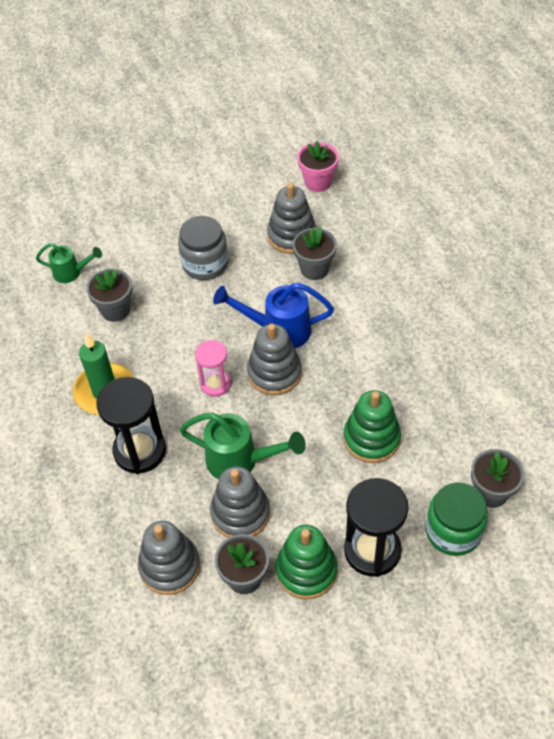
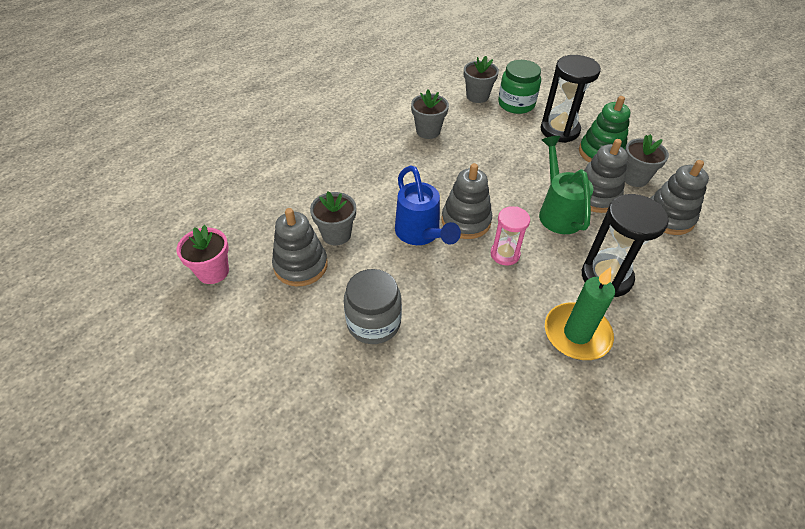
camera: 120 degrees left, 5 degrees down
green watering can [36,243,102,283] -> none
grey flower pot [86,269,132,322] -> grey flower pot moved to [411,90,449,139]
green stacking toy [343,390,401,463] -> none

